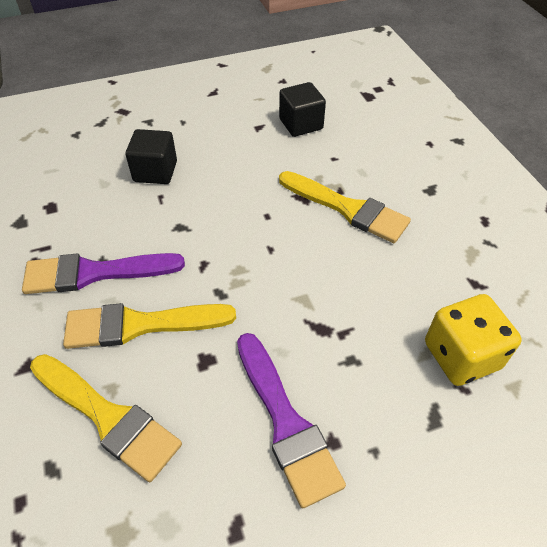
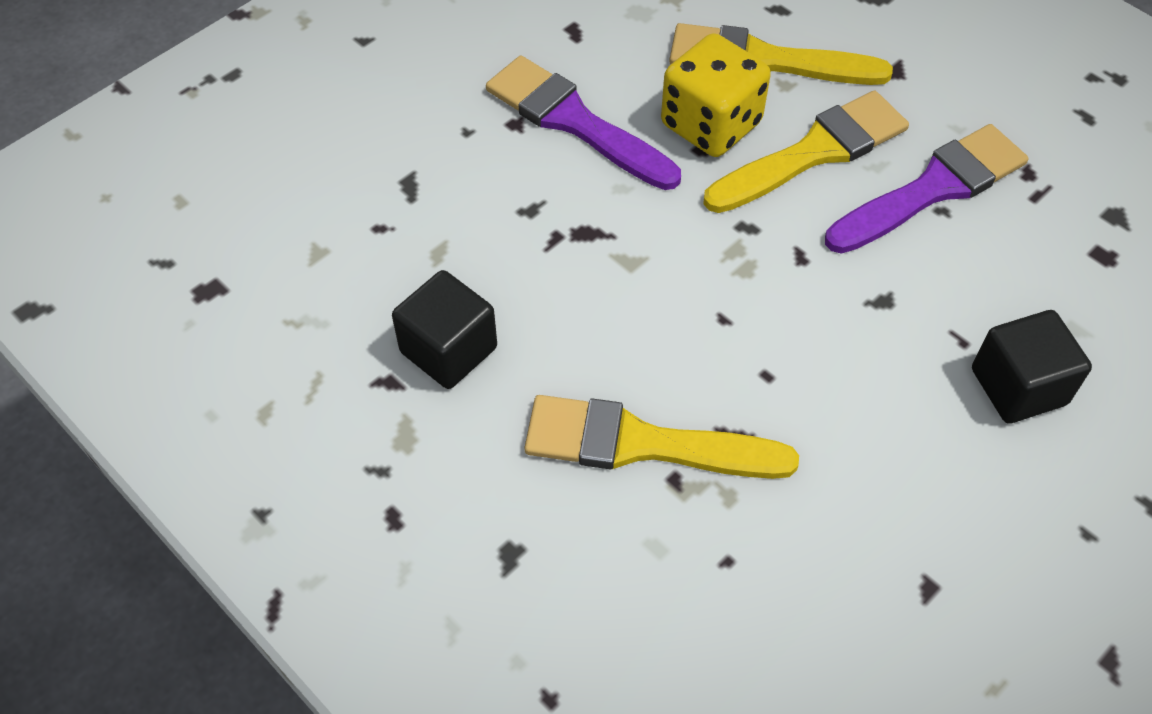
camera: 155 degrees right, 5 degrees up
black cube [279,82,326,137] -> black cube moved to [392,270,497,389]
yellow dice [425,294,522,386] -> yellow dice moved to [661,33,771,157]

